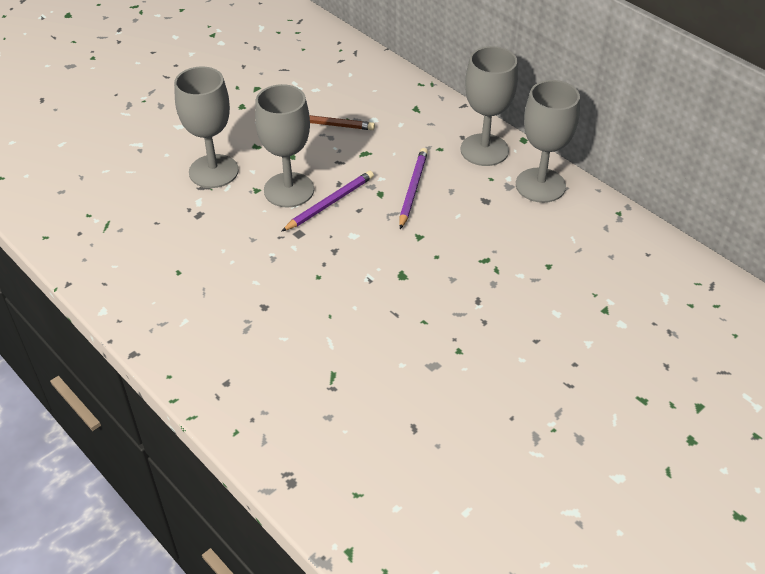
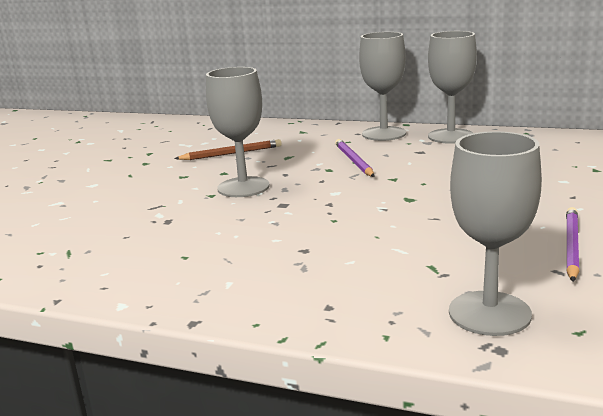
camera: 25 degrees left, 25 degrees down
grey goblet [174,66,239,188] -> grey goblet moved to [449,131,542,336]
purple pencil [281,171,374,232] -> purple pencil moved to [566,207,579,282]

